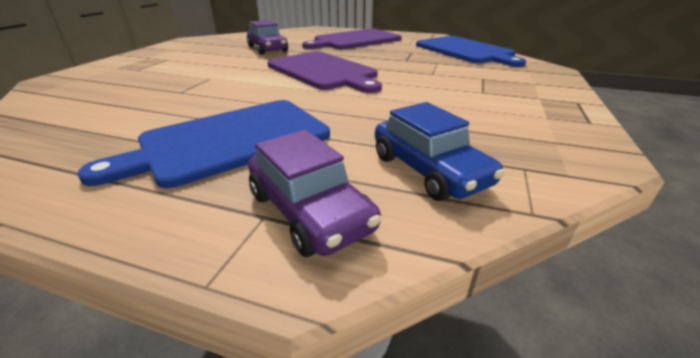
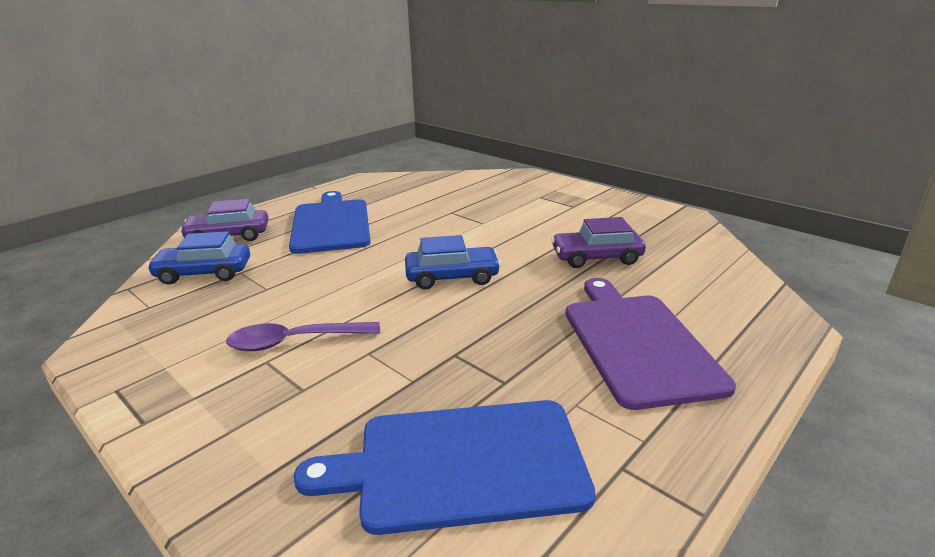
camera: 115 degrees right, 5 degrees down
purple cutting board [268,51,382,93] -> blue car [405,235,501,289]
none -> purple spoon [226,322,380,351]

